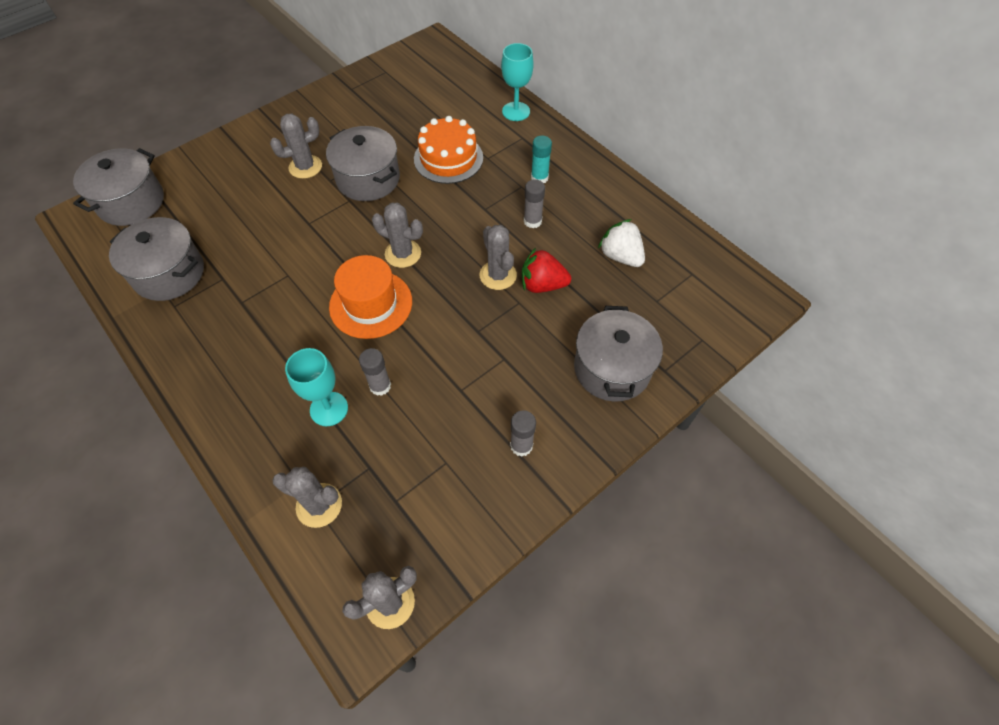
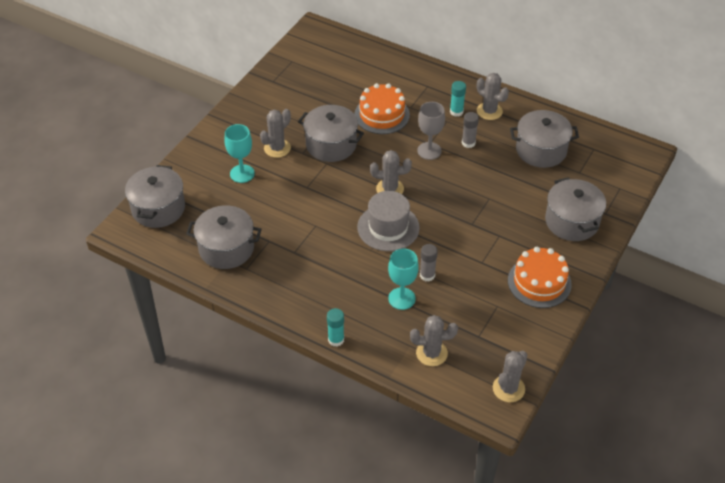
camera: 20 degrees left, 10 degrees down
orange hat [329,255,412,339] -> grey hat [357,191,420,251]
grey cactus [480,225,517,290] -> grey cactus moved to [477,73,509,120]
turquoise goblet [501,43,534,121] -> turquoise goblet moved to [224,124,255,183]
grey glue stick [510,410,536,457] -> orange cake [508,247,572,308]
red strawberry [522,248,571,293] -> none
white strawberry [598,219,645,267] -> grey pot [510,110,579,168]
none -> turquoise glue stick [327,308,344,346]
none -> grey goblet [417,102,445,160]

